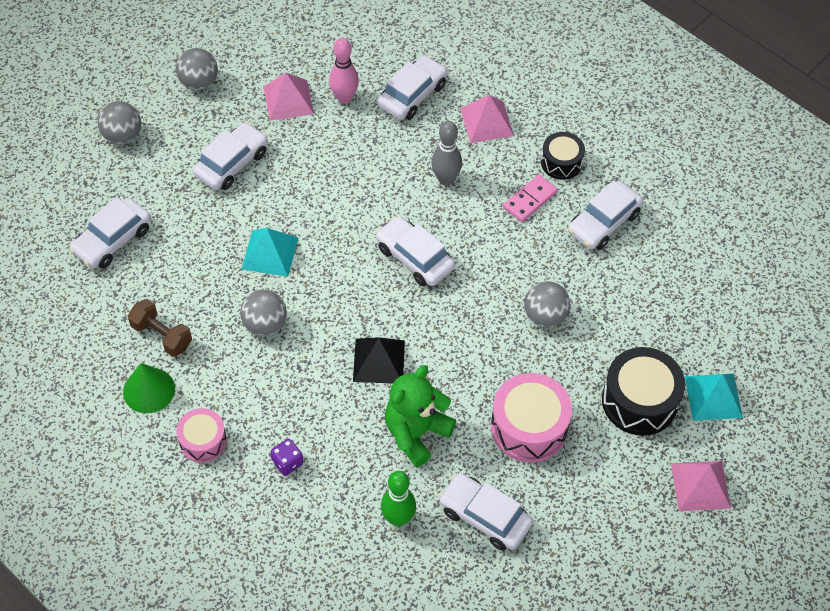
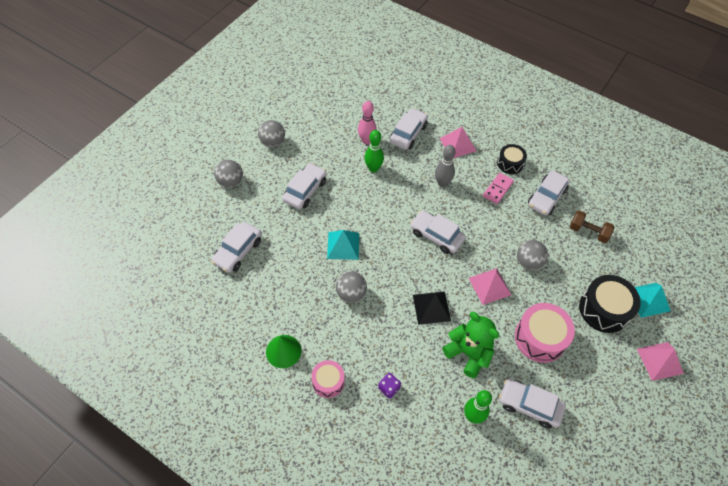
camera: 10 degrees left, 0 degrees up
brown dumbbell [128,299,192,357] -> brown dumbbell moved to [570,210,614,243]
pink pyramid [263,73,314,121] -> pink pyramid moved to [469,268,511,305]
green teddy bear [385,365,456,467] -> green teddy bear turned 105 degrees clockwise [443,312,499,378]
none -> green bowling pin [364,130,384,173]

